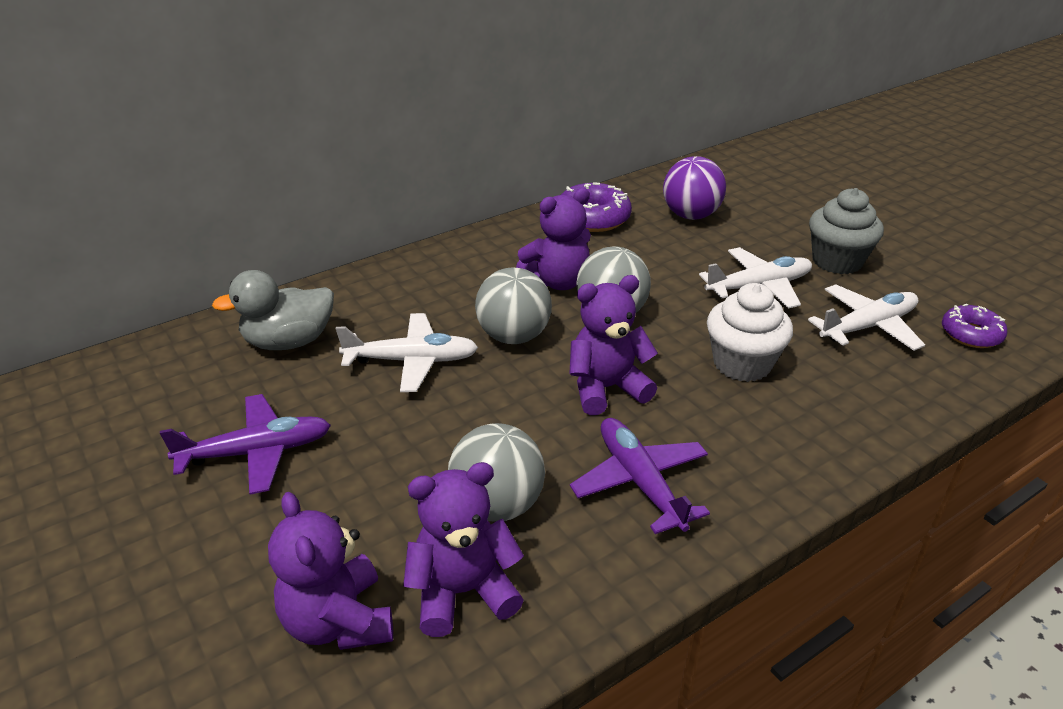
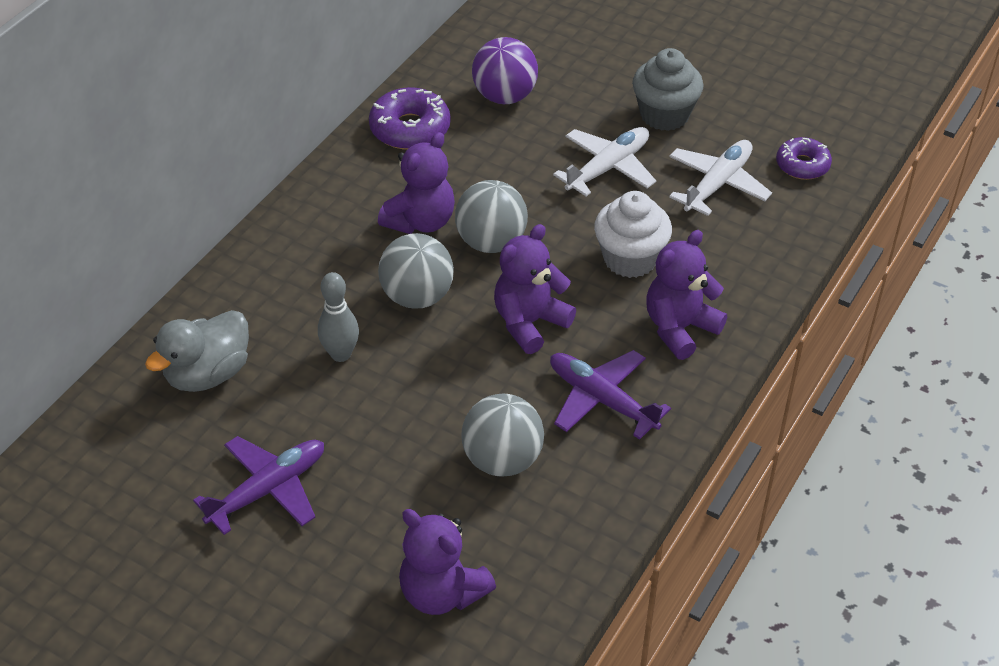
camera: 25 degrees left, 10 degrees up
white plane [336,313,478,392] -> grey bowling pin [318,272,359,362]
purple teddy bear [403,462,524,637] -> purple teddy bear moved to [646,230,727,360]

